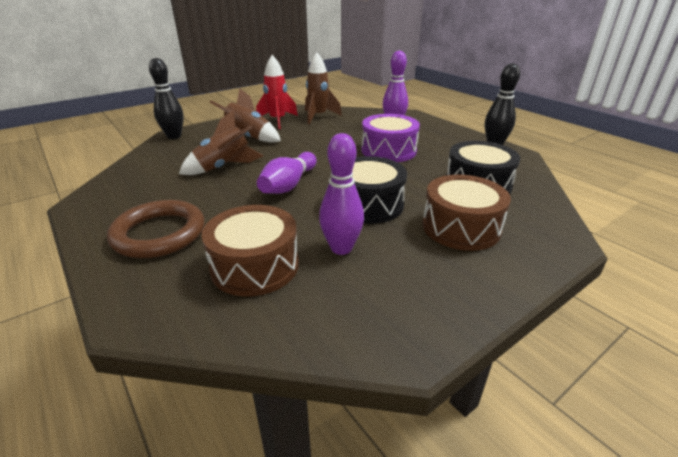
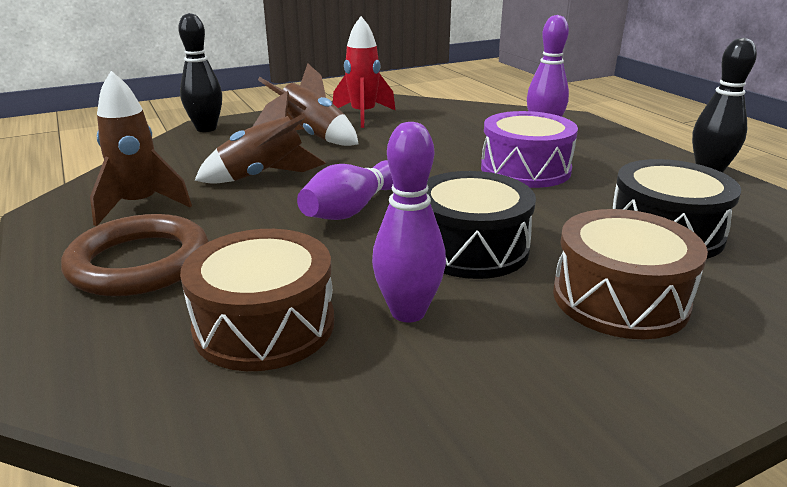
camera: 10 degrees right, 5 degrees down
brown rocket [305,53,342,125] -> brown rocket moved to [90,71,192,226]

